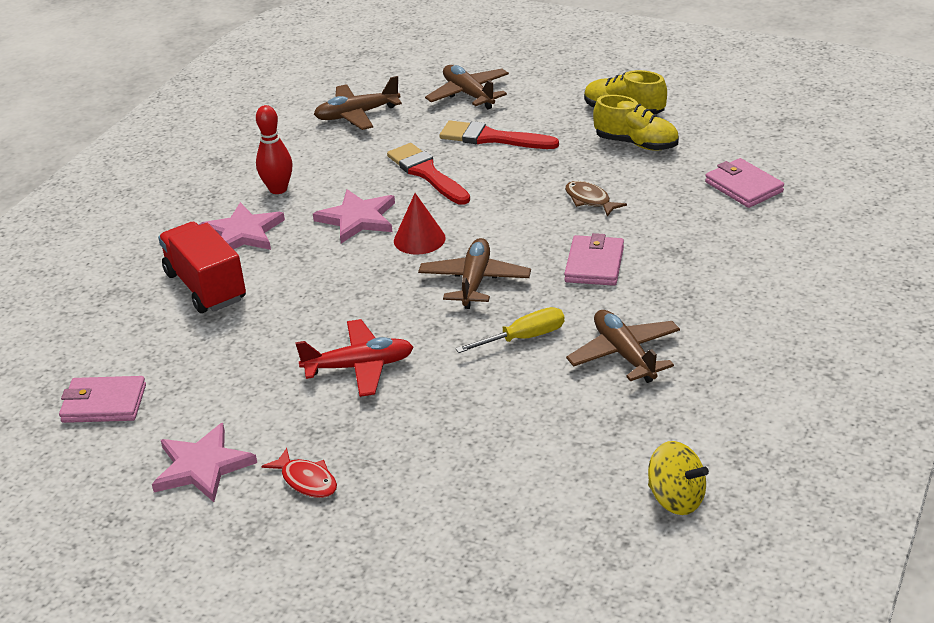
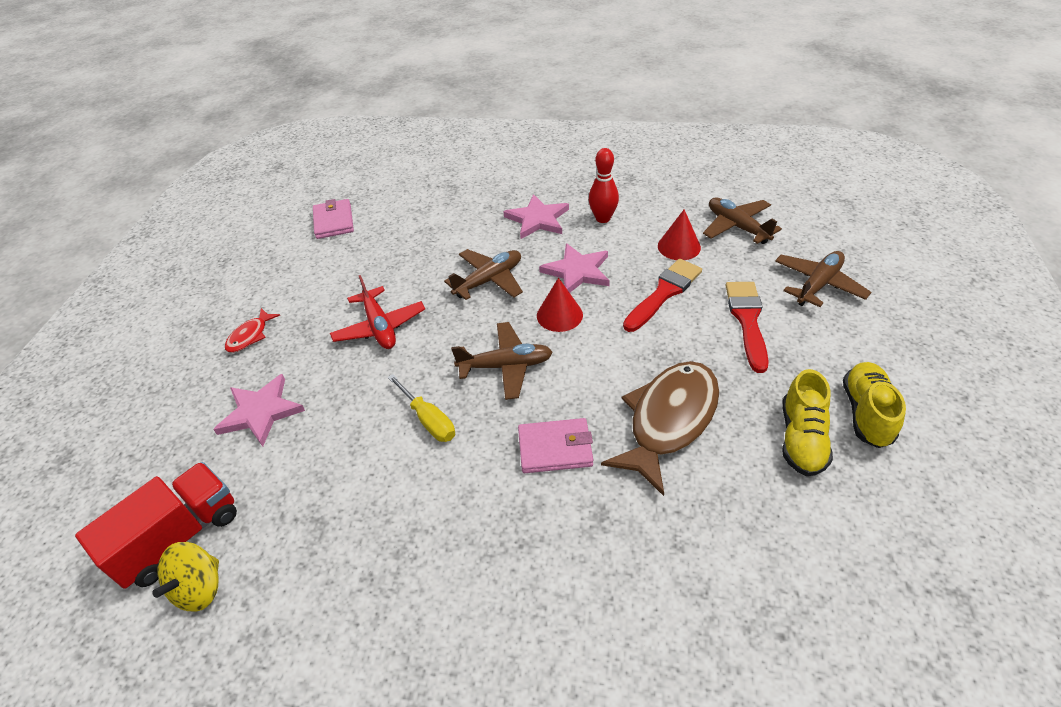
camera: 75 degrees right, 10 degrees up
pink star [152,423,257,502] -> pink star moved to [213,374,305,447]
red truck [158,222,246,313] -> red truck moved to [75,462,237,589]
brown fish [565,181,627,217] -> brown fish [601,361,719,496], size x2.19
brown plane [566,310,680,383] -> brown plane moved to [444,249,523,300]
pink wallet [705,158,784,208] -> none
none -> red cone [658,209,701,260]

